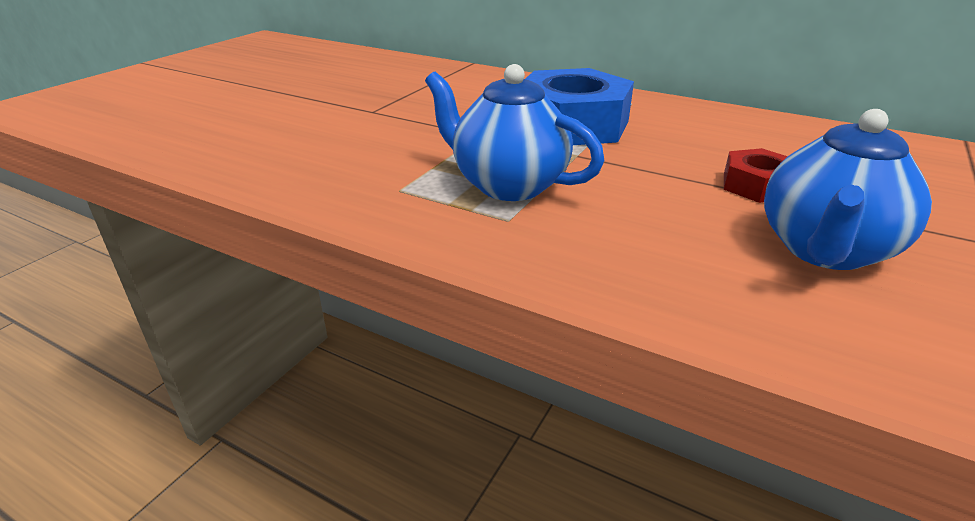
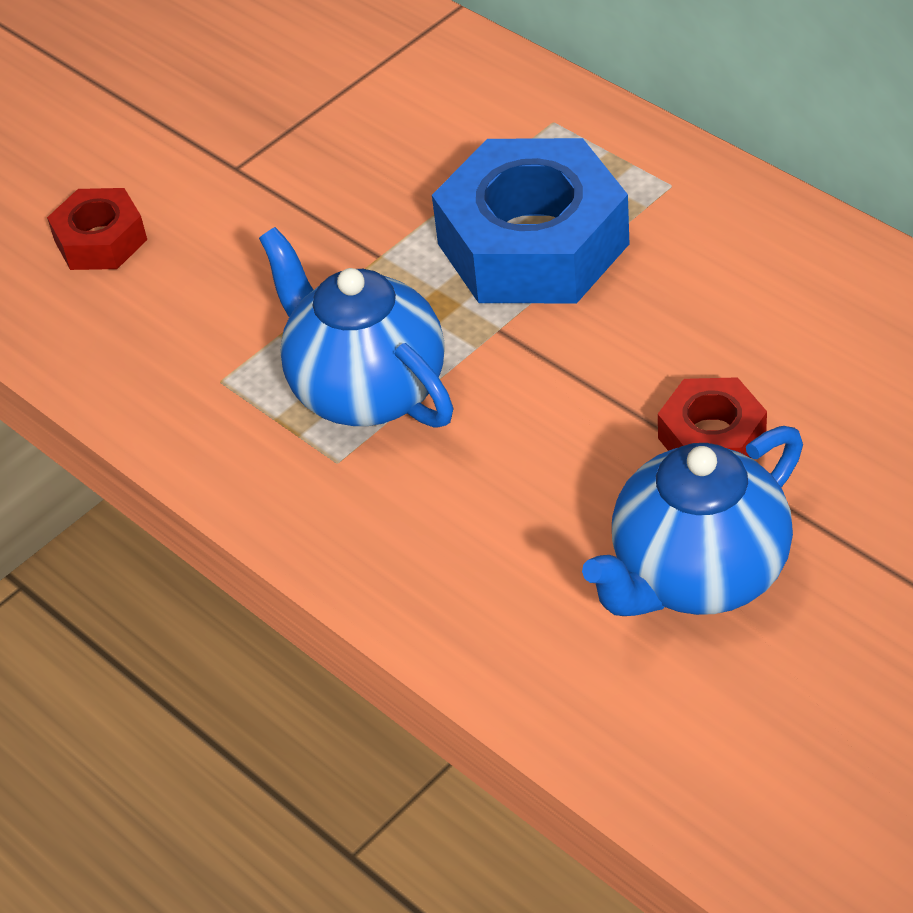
camera: 20 degrees right, 15 degrees up
none -> red nut [47,188,147,270]

